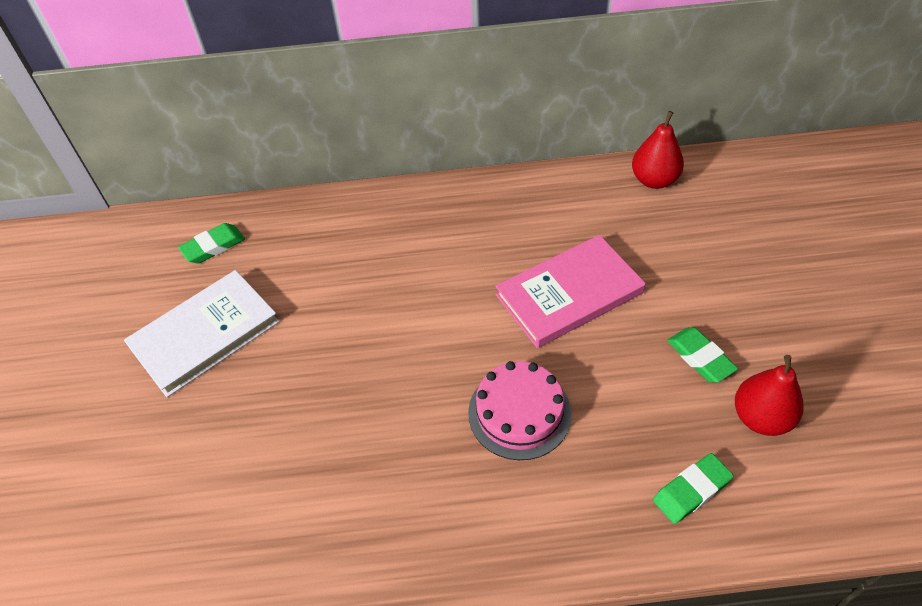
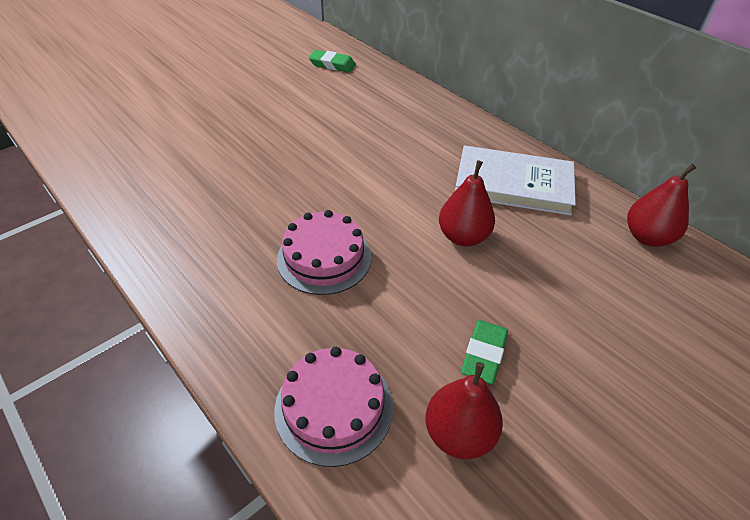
camera: 50 degrees right, 5 degrees down
white book [124,270,280,397] -> white book moved to [455,145,576,216]
pink book [495,235,646,348] -> red pear [439,160,495,246]
green eraser [653,453,734,524] -> pink cake [274,347,393,467]

